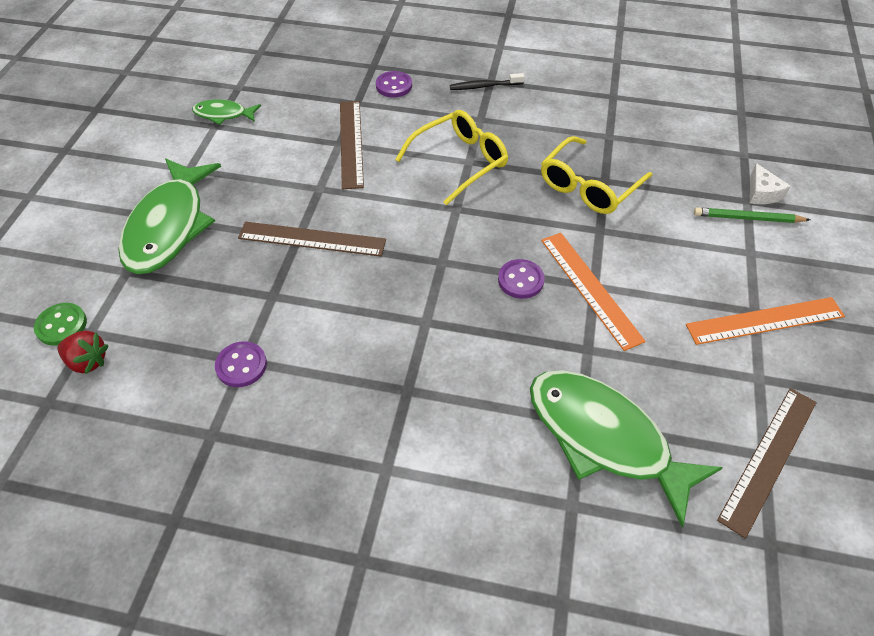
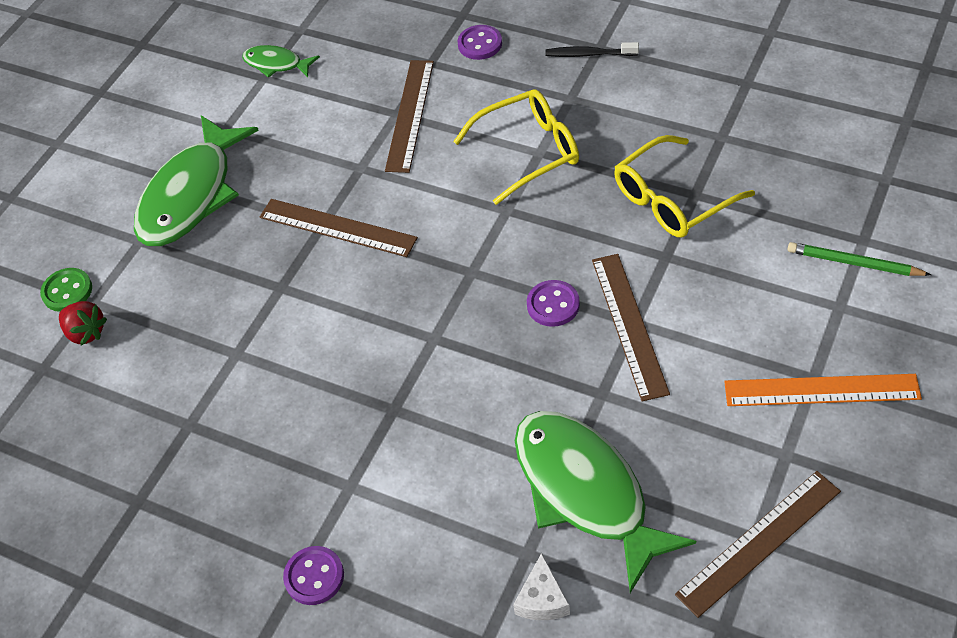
camera: 20 degrees right, 0 degrees up
purple button [215,341,267,387] -> purple button moved to [283,546,344,605]
orange ruler [541,233,646,351] -> brown ruler [592,254,670,401]
white cheese [750,163,791,204] -> white cheese moved to [513,553,570,620]

